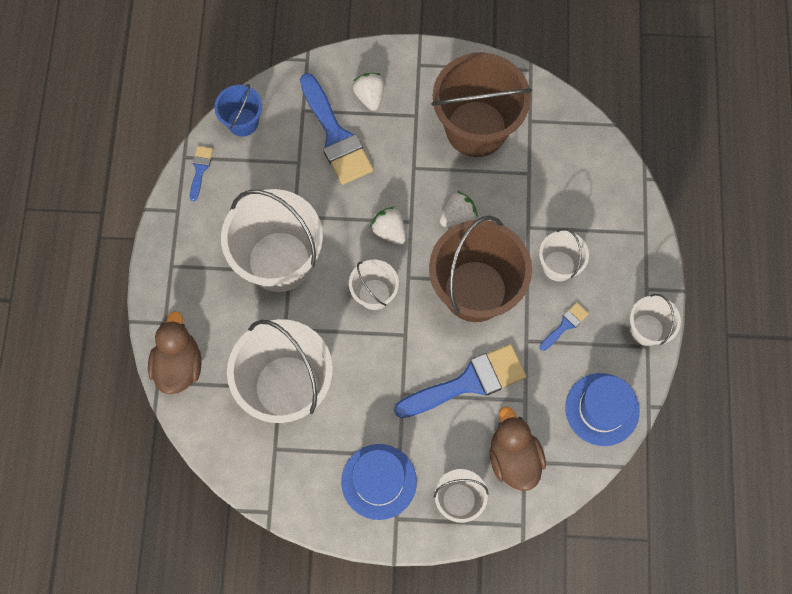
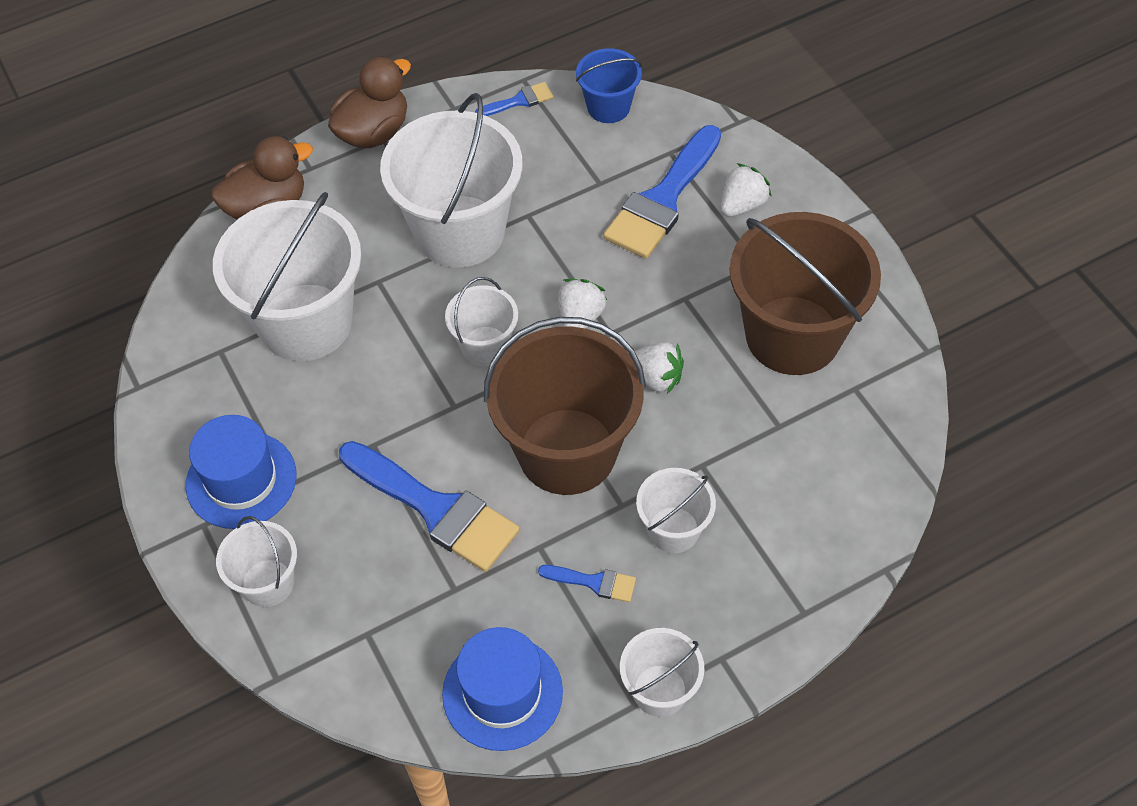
camera: 60 degrees right, 15 degrees down
brown duck [490,407,546,491] -> brown duck moved to [328,57,411,148]

